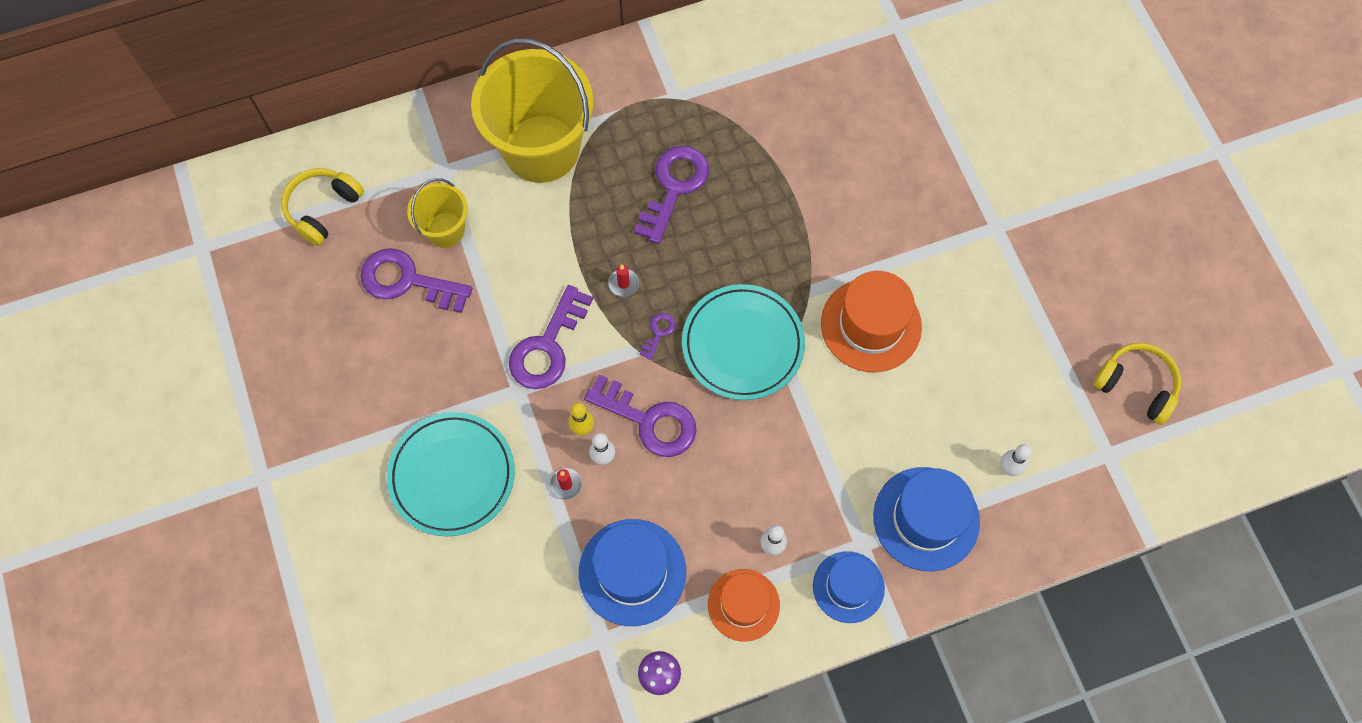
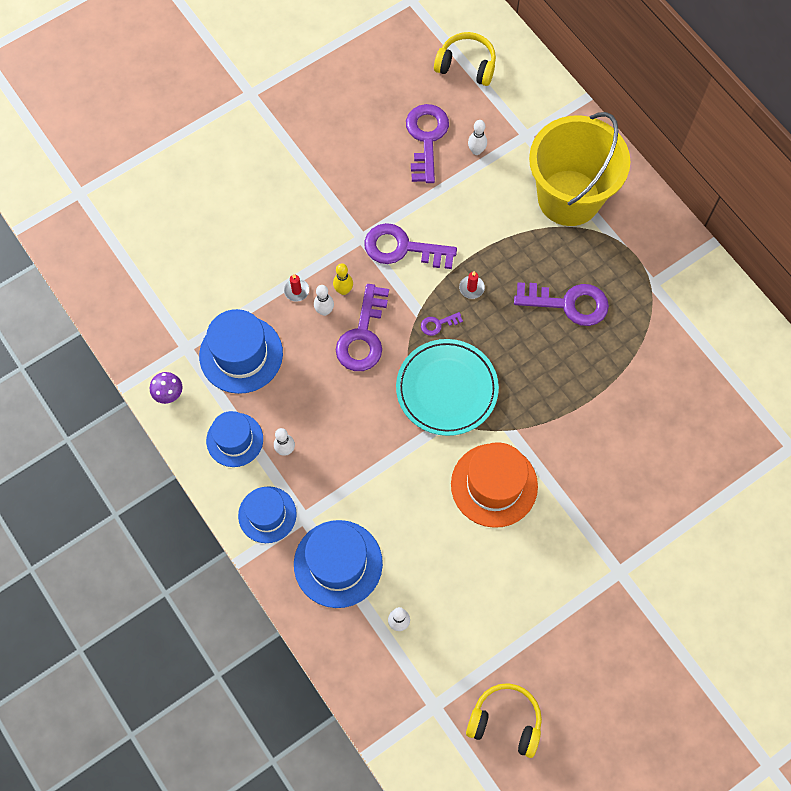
camera: 75 degrees right, 0 degrees up
turquoise plate [387,412,515,537] -> none
yellow bucket [407,178,468,248] -> white bowling pin [468,120,487,155]
purple key [640,313,675,360] -> purple key turned 150 degrees clockwise [421,312,463,336]
orange hat [708,569,780,641] -> blue hat [206,411,263,467]
yellow headphones [1093,343,1181,425] -> yellow headphones turned 90 degrees counterclockwise [466,683,542,758]

